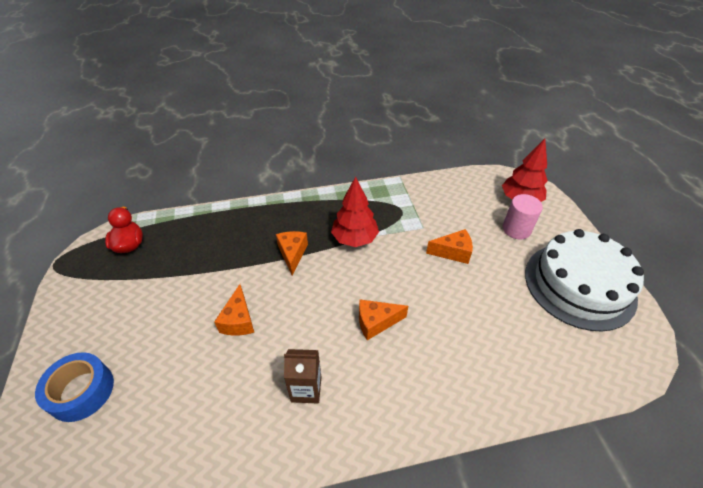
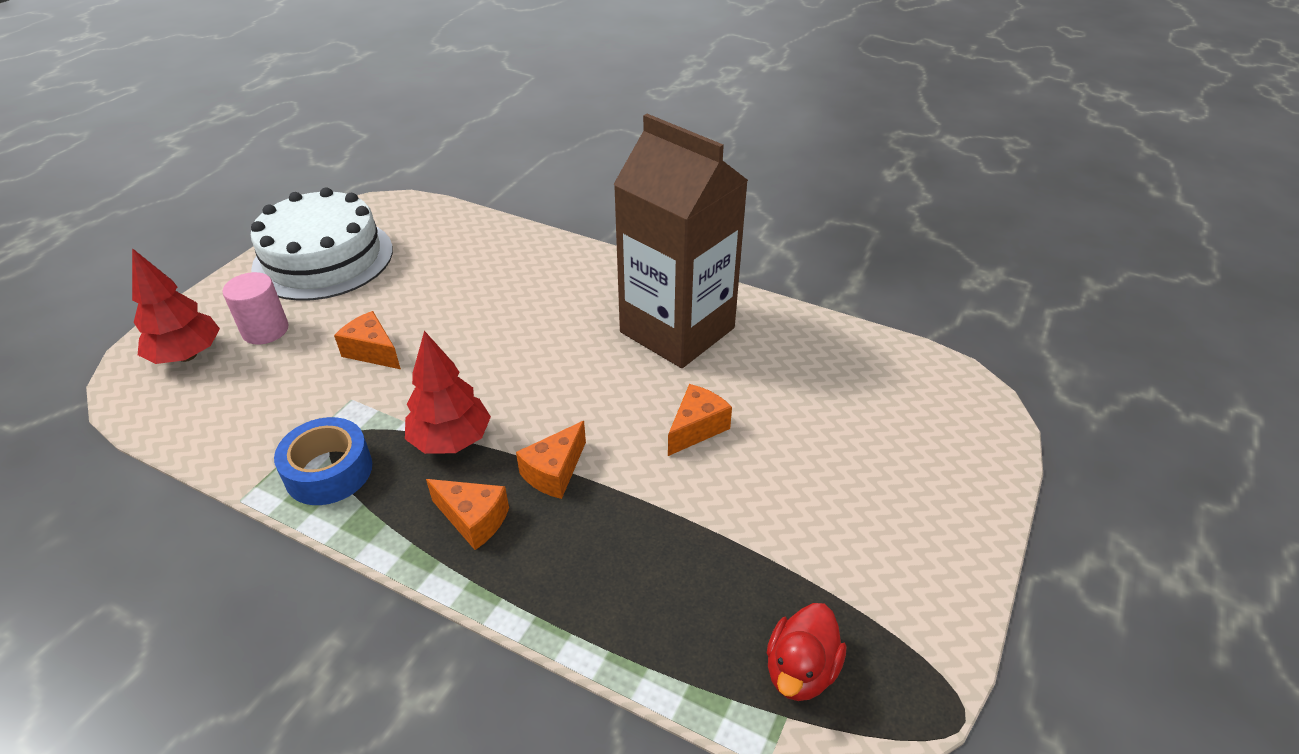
camera: 140 degrees left, 5 degrees down
blue tape [35,352,114,422] -> blue tape moved to [274,417,372,505]
brown carton [284,349,321,403] -> brown carton [613,114,748,368], size x2.49
orange cheese [359,299,408,340] -> orange cheese moved to [426,479,509,550]

